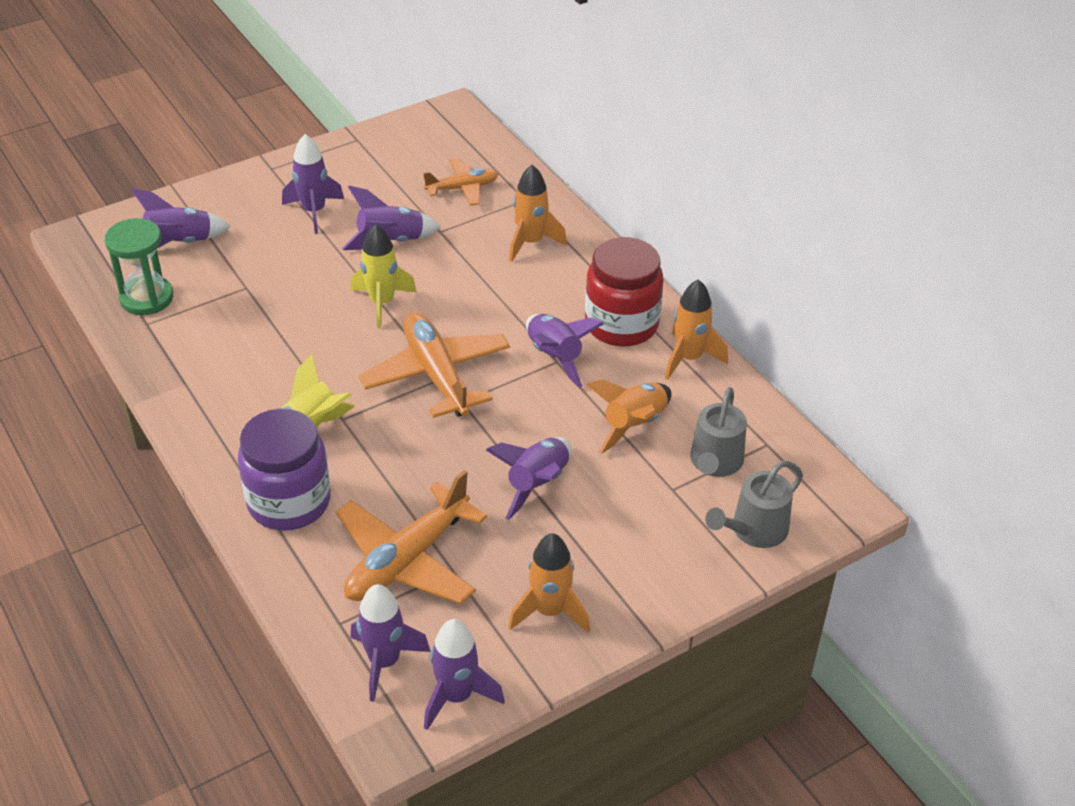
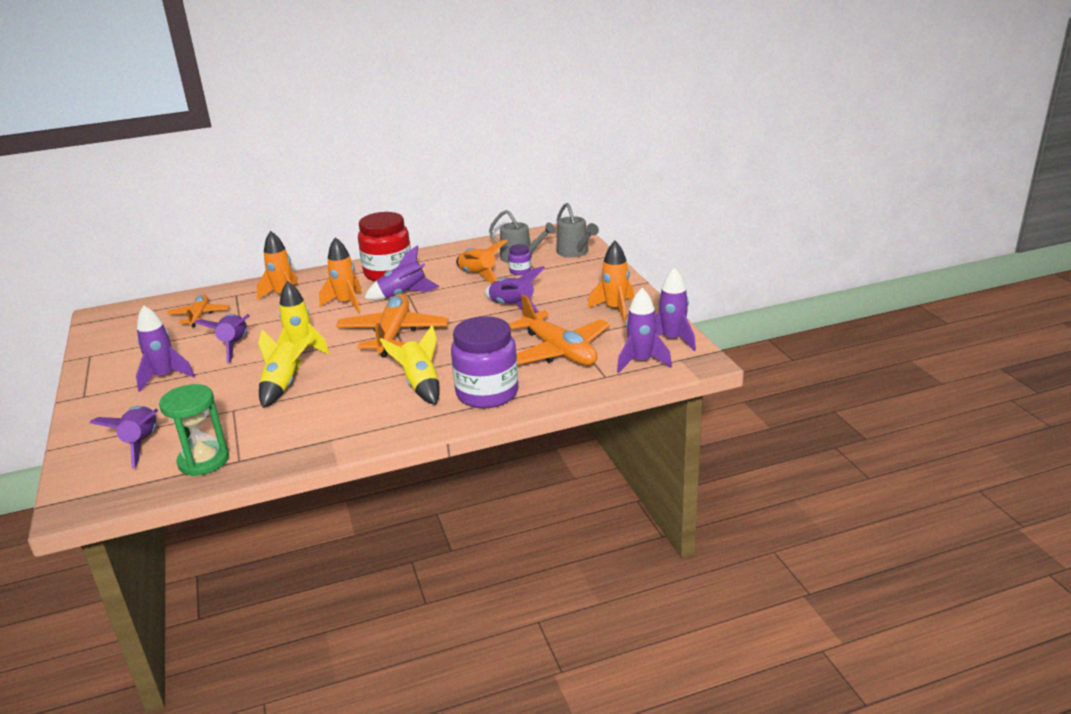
camera: 75 degrees left, 15 degrees down
orange plane [359,312,510,418] -> orange plane turned 105 degrees clockwise [336,294,449,357]
orange rocket [665,279,728,380] -> orange rocket moved to [319,237,362,313]
none -> yellow rocket [258,330,313,408]
none -> purple jar [508,244,531,275]

